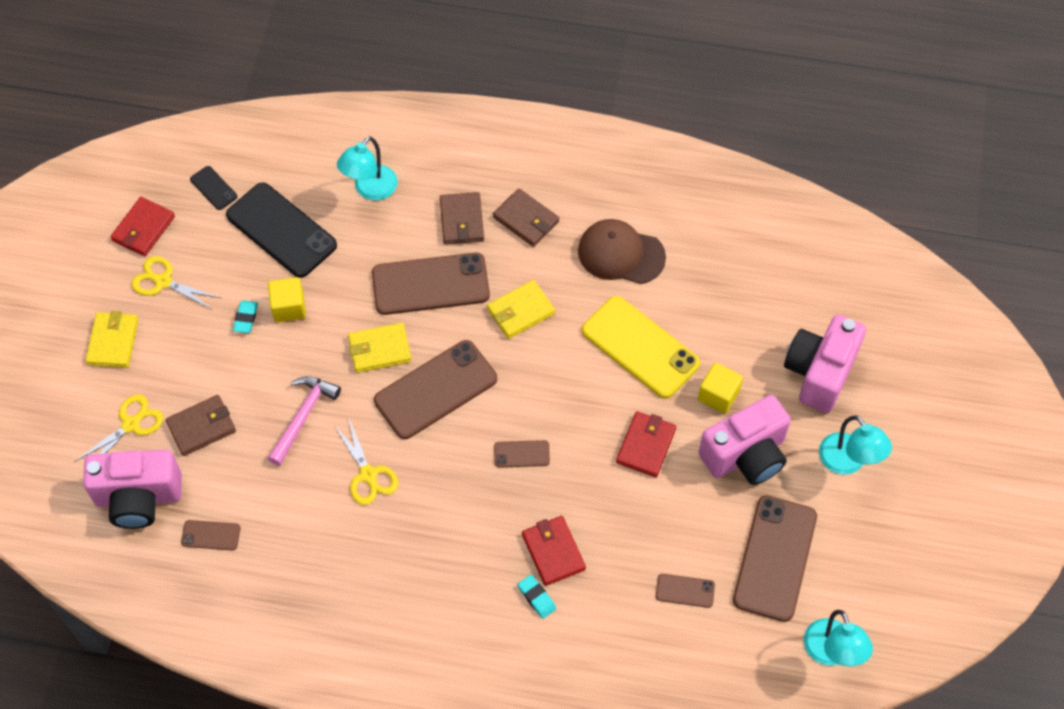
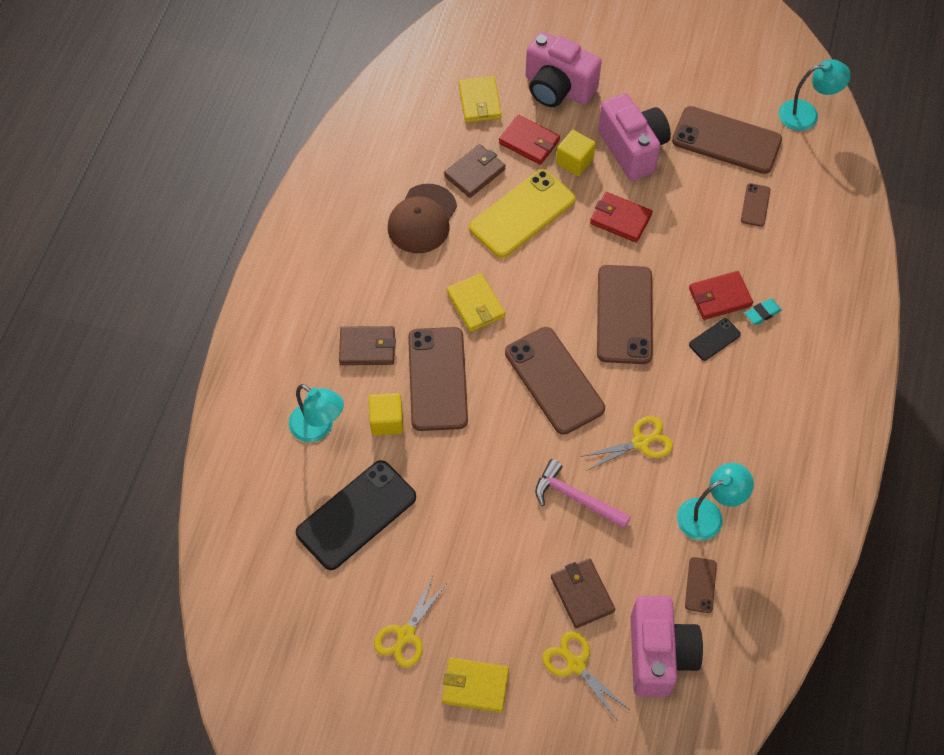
camera: 85 degrees left, 0 degrees up
red wallet [110,197,175,256] -> red wallet moved to [499,115,560,165]
black phone [190,166,237,210] -> black phone moved to [689,318,741,361]
turquoise eraser [233,300,258,333] -> none
yellow cube [268,277,306,322] -> yellow cube moved to [369,393,403,436]
yellow wallet [348,323,411,373] -> yellow wallet moved to [459,76,502,123]
brown wallet [493,188,559,247] -> brown wallet moved to [444,144,506,198]
brown phone [494,440,550,468] -> brown phone [597,265,653,364], size x2.19
turquoise lamp [819,415,892,475] -> turquoise lamp moved to [677,463,754,540]

